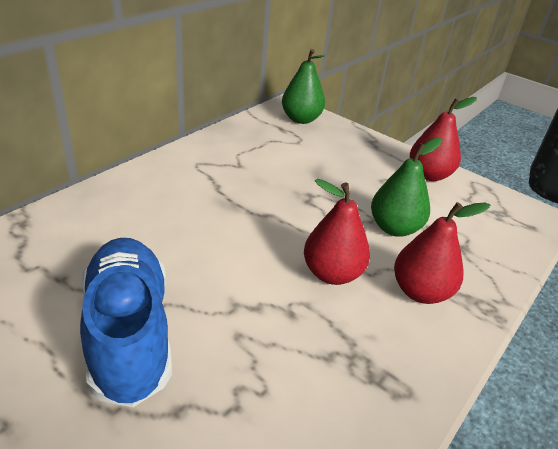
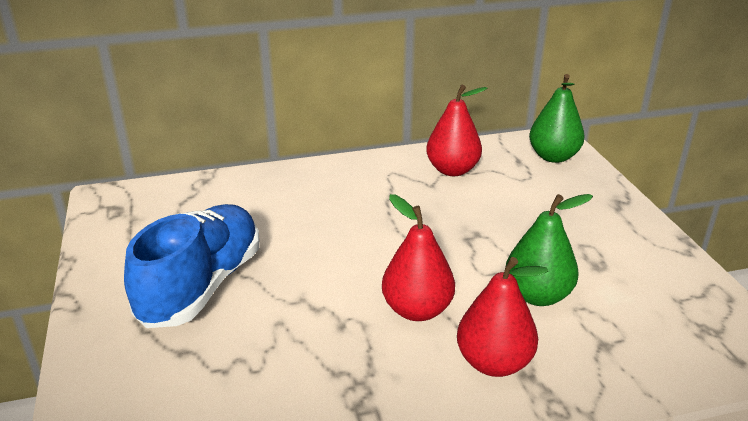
camera: 40 degrees right, 5 degrees down
red pear [410,97,477,181] -> red pear moved to [426,85,487,176]

